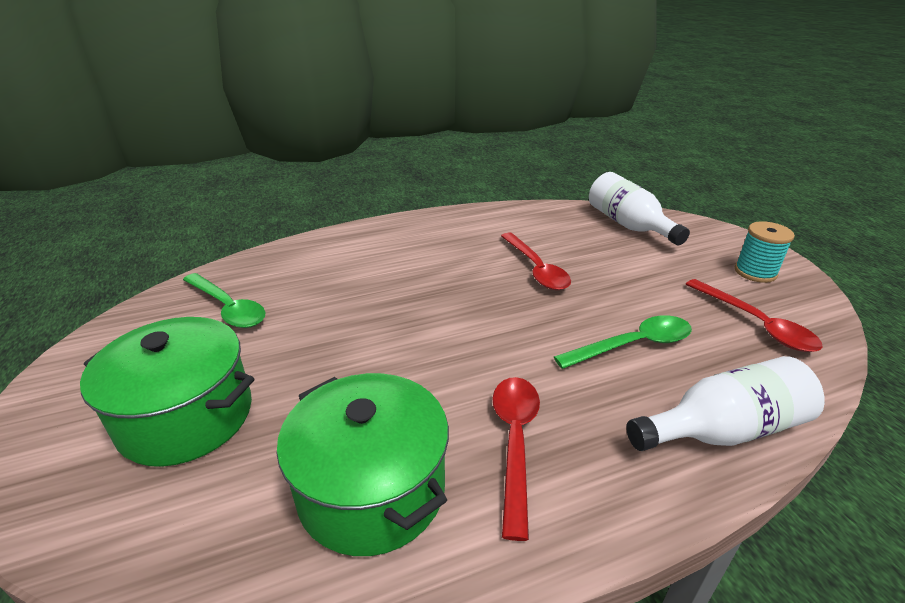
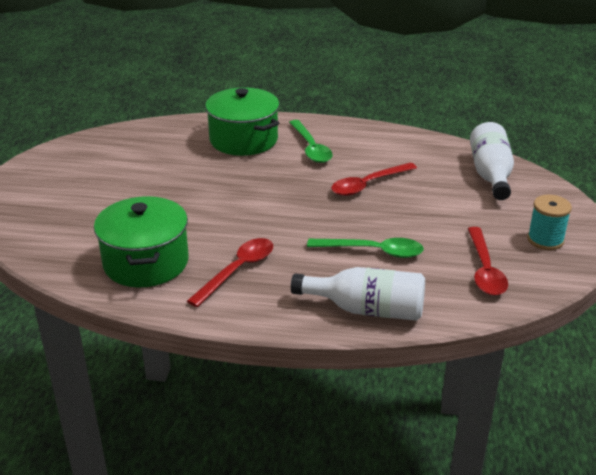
camera: 30 degrees right, 0 degrees up
green pot [80,317,254,467] -> green pot moved to [205,87,279,156]
green spoon [183,273,266,328] -> green spoon moved to [289,120,333,163]
red spoon [501,233,571,290] -> red spoon turned 45 degrees clockwise [331,163,417,196]

